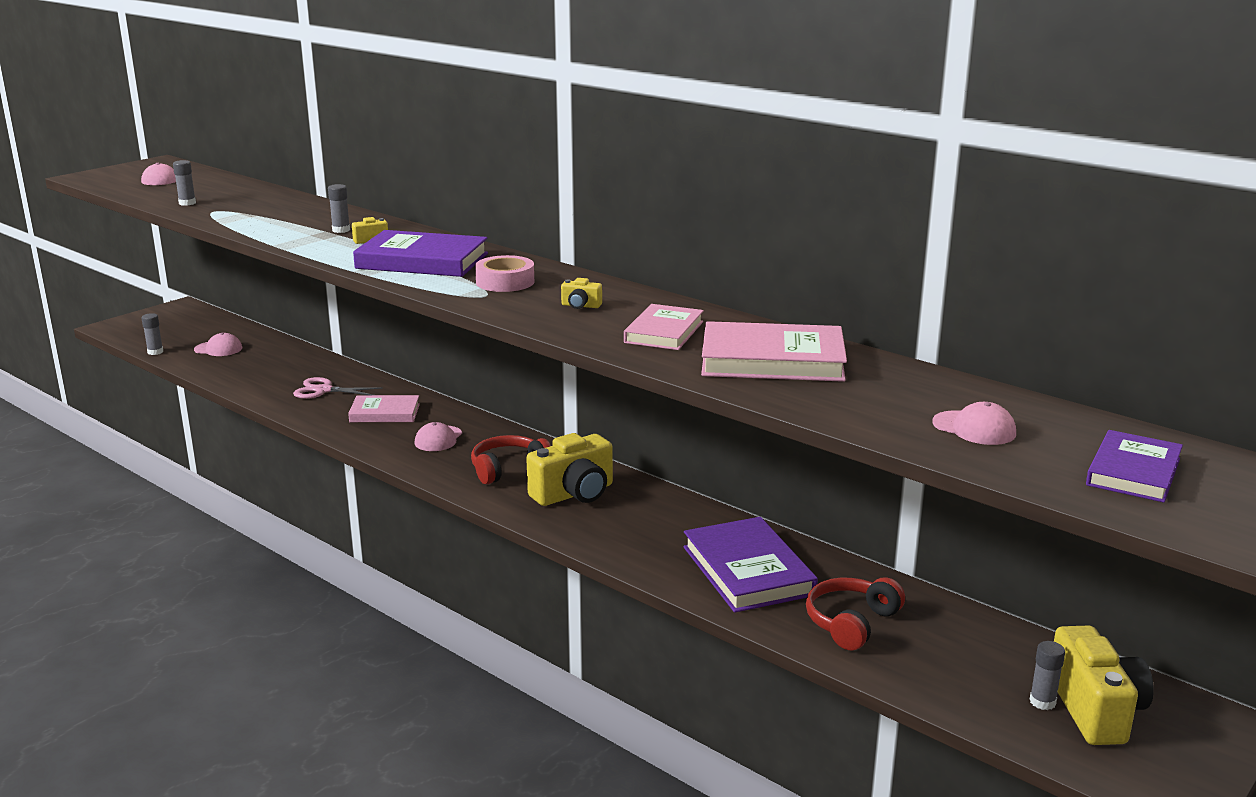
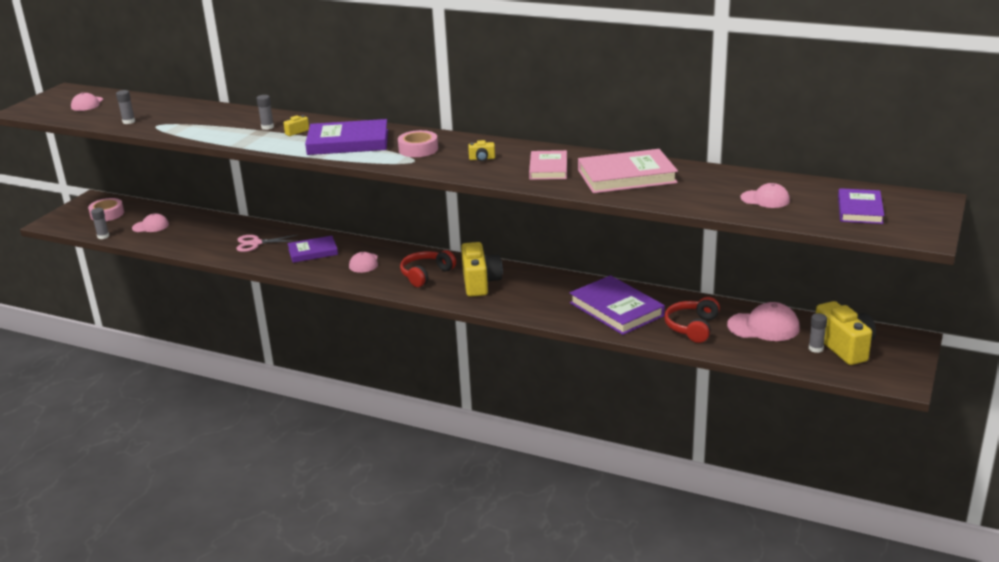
camera: 15 degrees left, 5 degrees up
pink book [348,395,420,422] -> purple book [288,236,338,263]
yellow camera [526,433,613,506] -> yellow camera turned 45 degrees counterclockwise [461,242,502,297]
none -> pink tape [88,198,124,221]
none -> pink cap [727,302,800,341]

